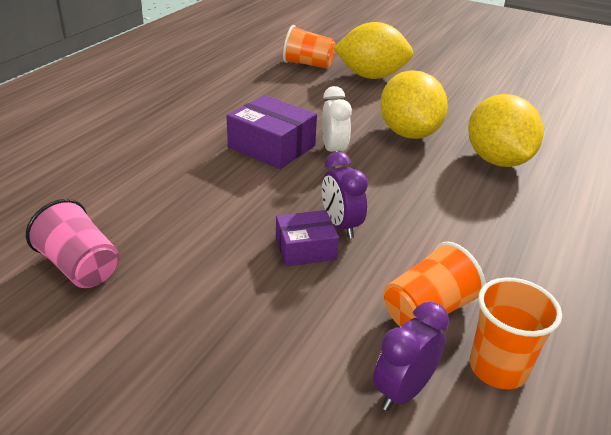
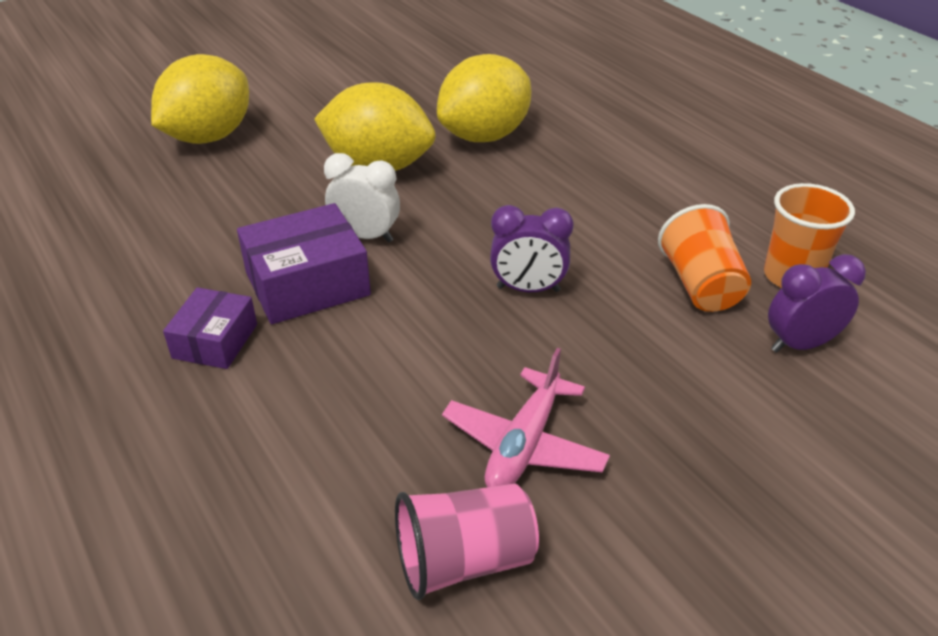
camera: 60 degrees left, 5 degrees up
purple box [276,210,339,266] -> purple box moved to [163,287,257,369]
orange cup [283,25,336,69] -> none
purple clock [373,302,449,411] -> purple clock turned 90 degrees clockwise [768,254,866,353]
yellow lemon [468,94,543,167] -> yellow lemon turned 60 degrees counterclockwise [437,54,531,142]
none -> pink plane [442,348,610,487]

